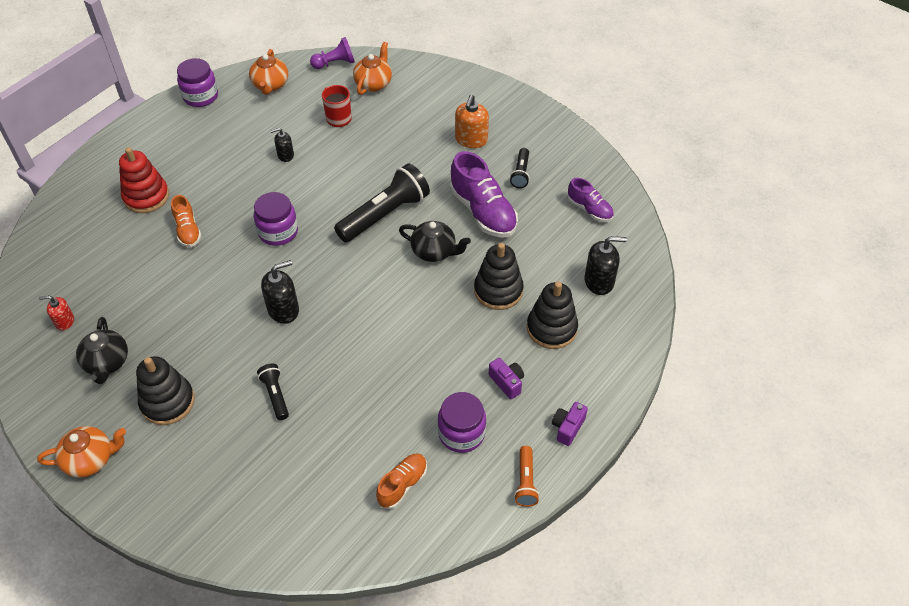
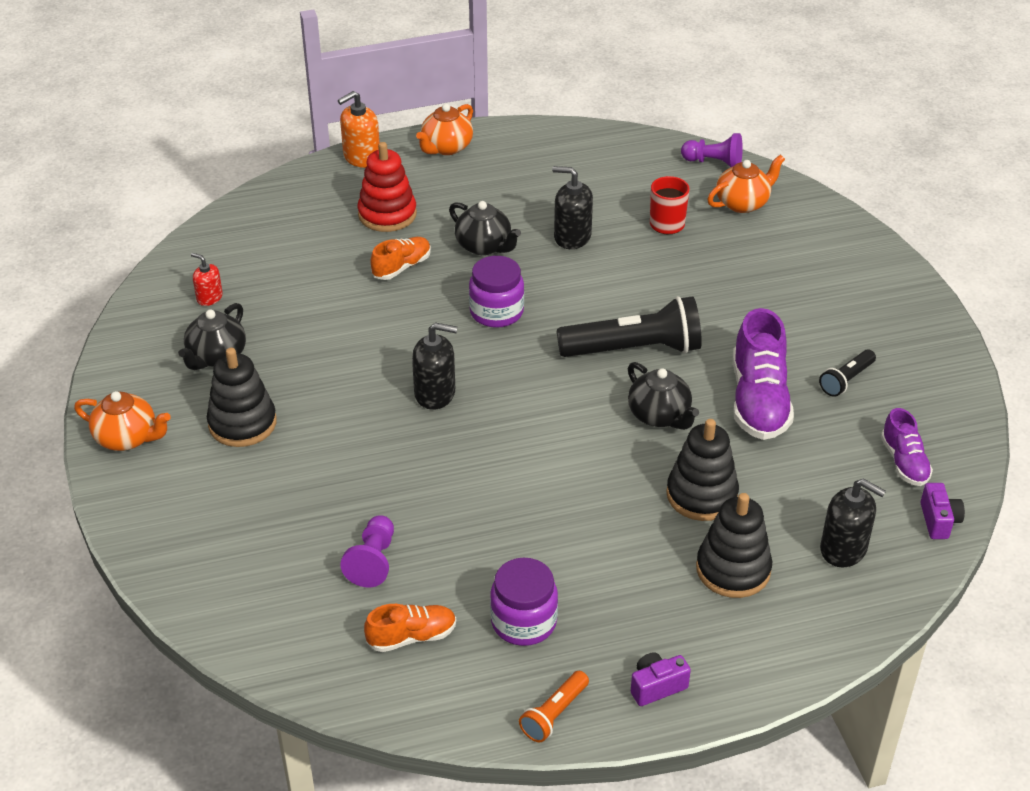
camera: 35 degrees right, 10 degrees down
orange shoe [171,195,202,247] -> orange shoe turned 150 degrees counterclockwise [371,237,431,280]
purple jar [177,58,218,107] -> none
orange teapot [249,49,288,95] -> orange teapot moved to [416,104,473,155]
black flashlight [257,364,289,420] -> none
black soap dispenser [270,128,294,162] -> black soap dispenser [552,166,593,249], size x1.64
orange soap dispenser [455,94,489,148] -> orange soap dispenser moved to [338,91,380,168]
purple camera [489,358,524,399] -> purple camera moved to [920,483,965,539]
none -> purple pawn [340,515,394,587]
none -> black teapot [449,201,521,255]

